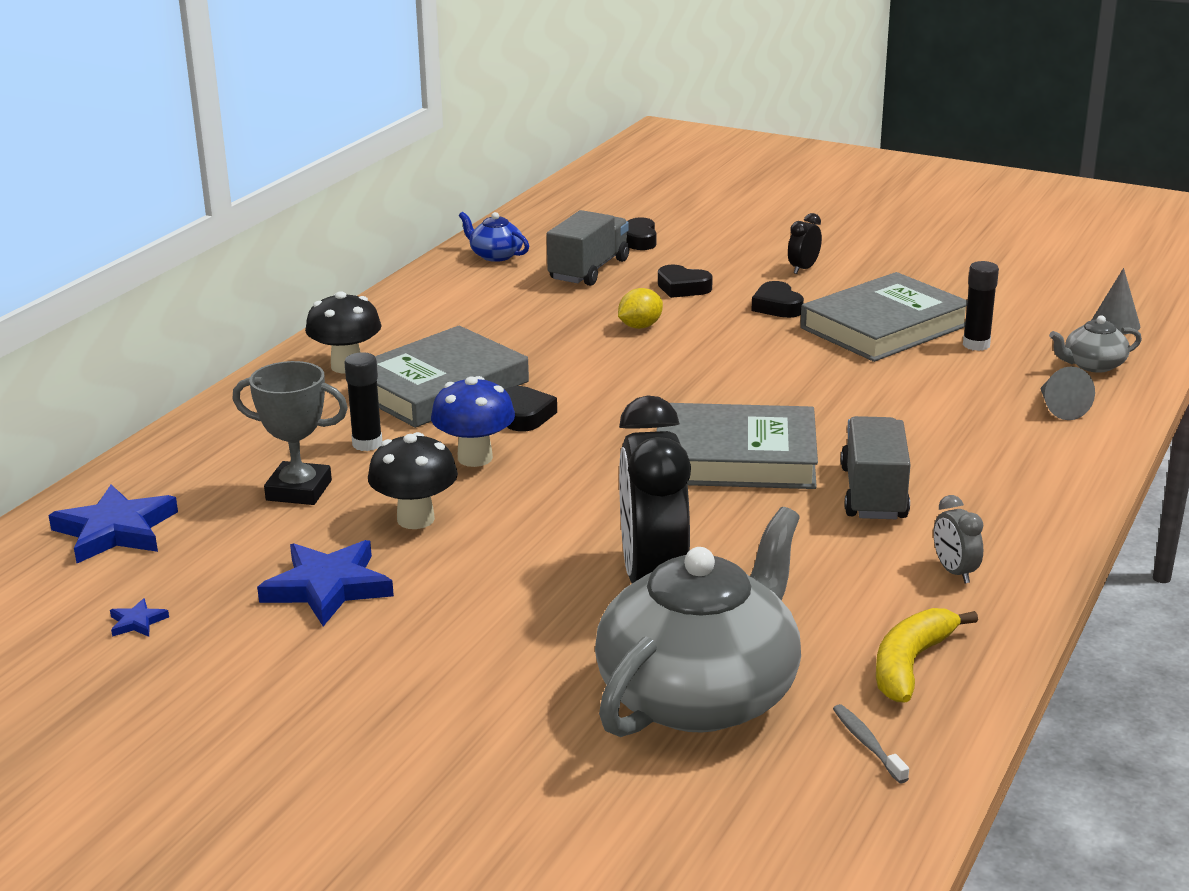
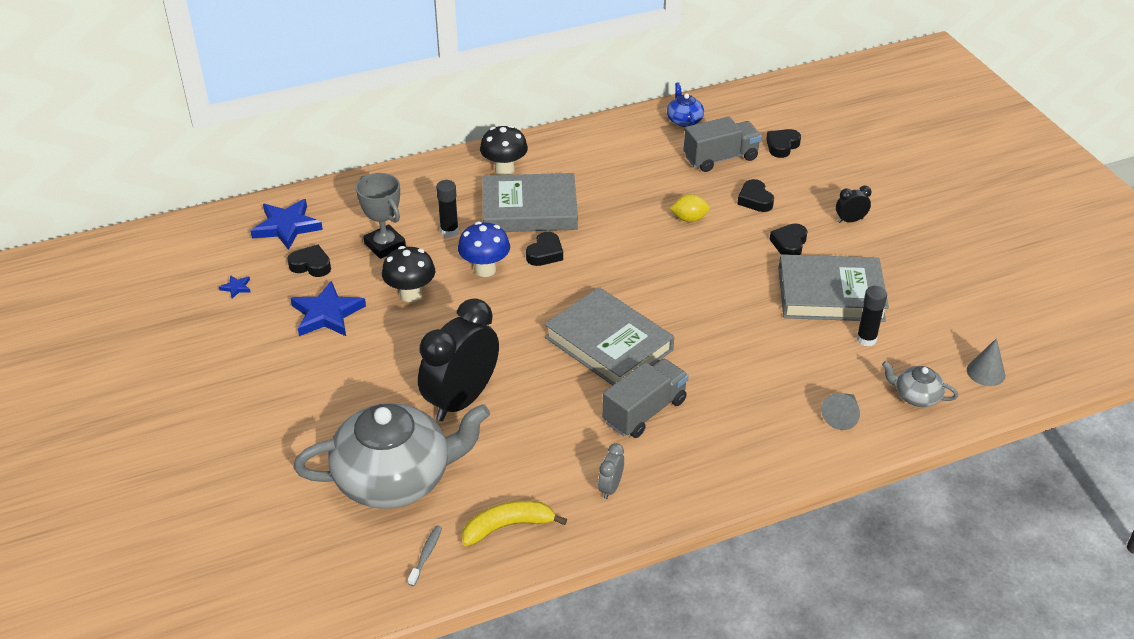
camera: 40 degrees right, 15 degrees up
none -> black heart [287,245,331,277]

